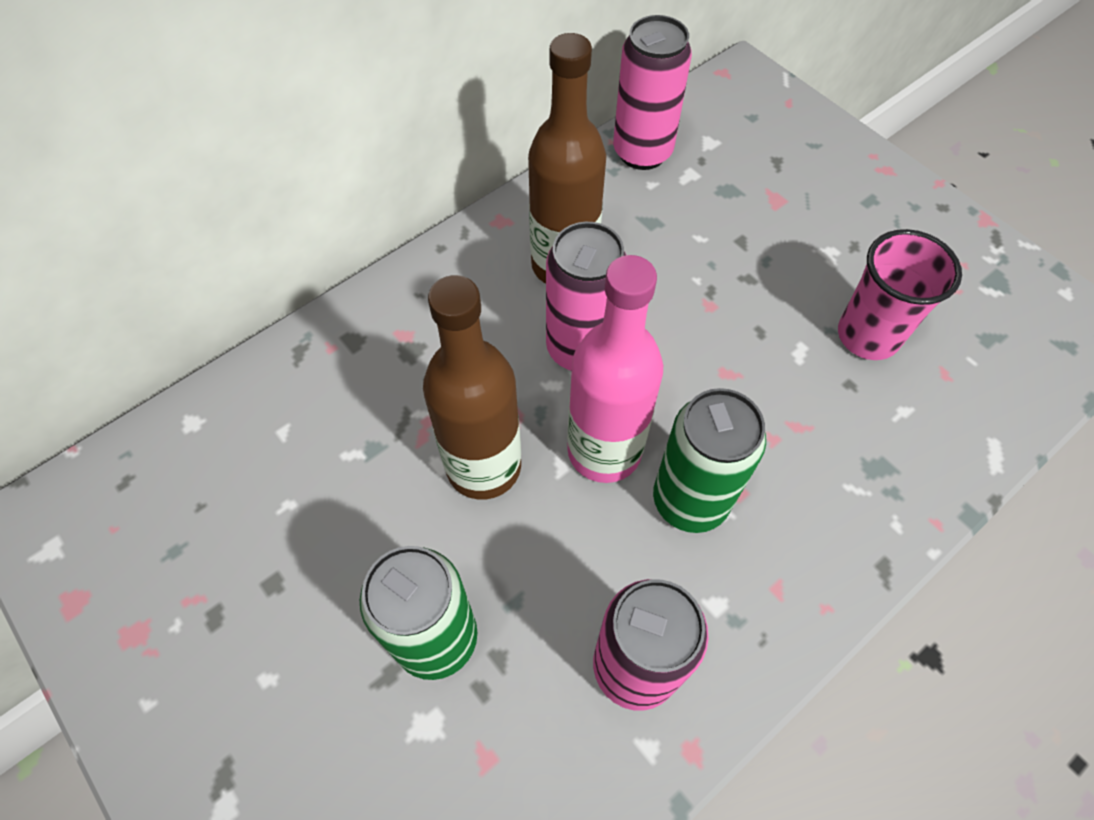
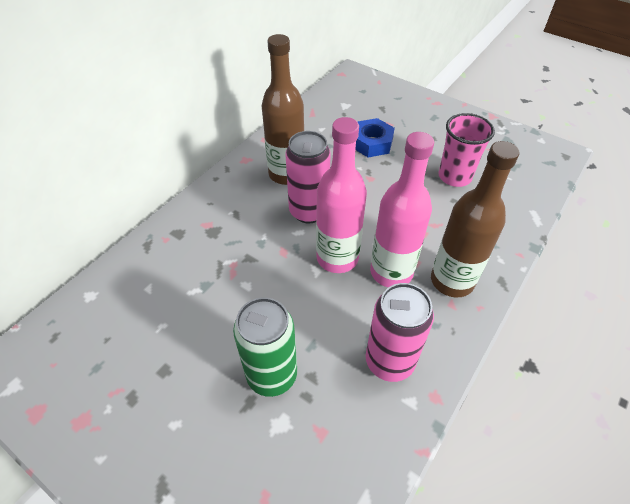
camera: 15 degrees left, 10 degrees down
brown bottle [423,275,521,500] -> brown bottle moved to [431,141,519,297]
pink can [613,15,692,170] -> none
green can [653,388,766,533] -> pink bottle [370,132,434,287]
none -> blue nut [355,118,395,157]

